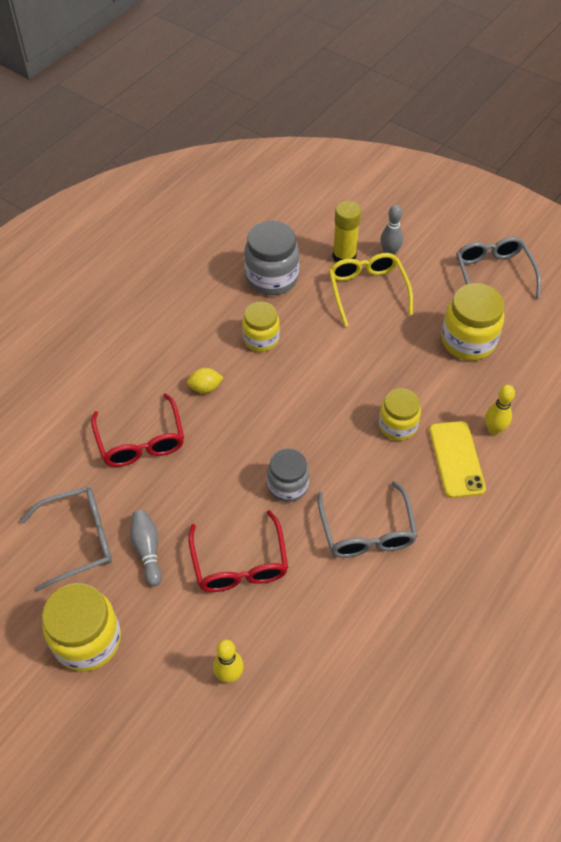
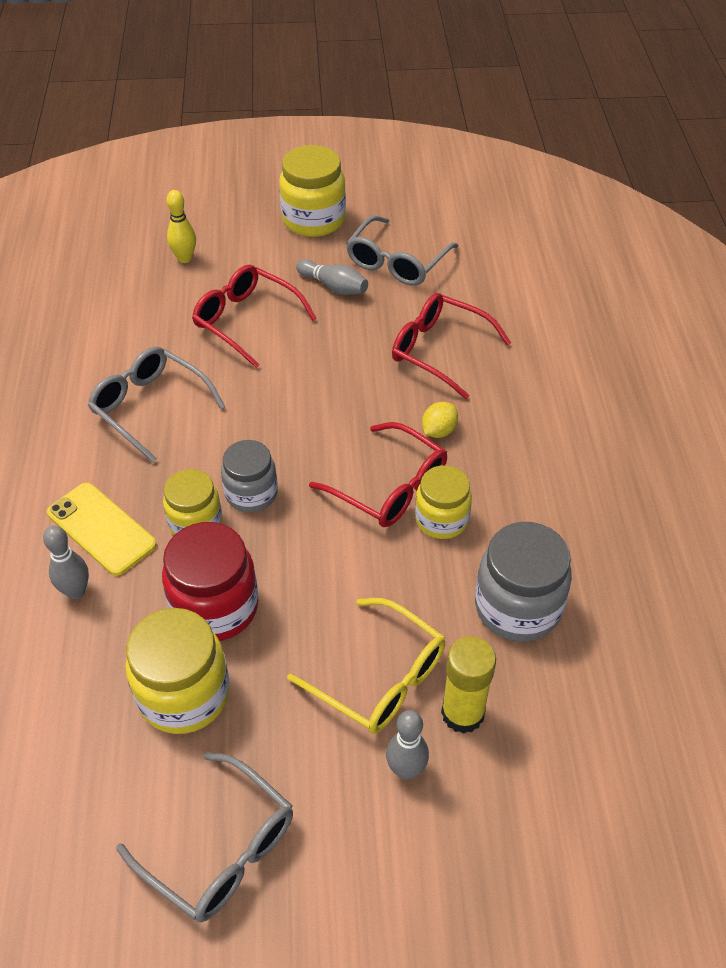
camera: 140 degrees right, 5 degrees down
grey jar [267,448,309,502] -> grey jar moved to [221,440,278,512]
yellow bowling pin [485,385,515,435] -> grey bowling pin [43,525,89,599]
none -> red jar [162,522,258,641]
none -> red glasses [309,422,447,527]

